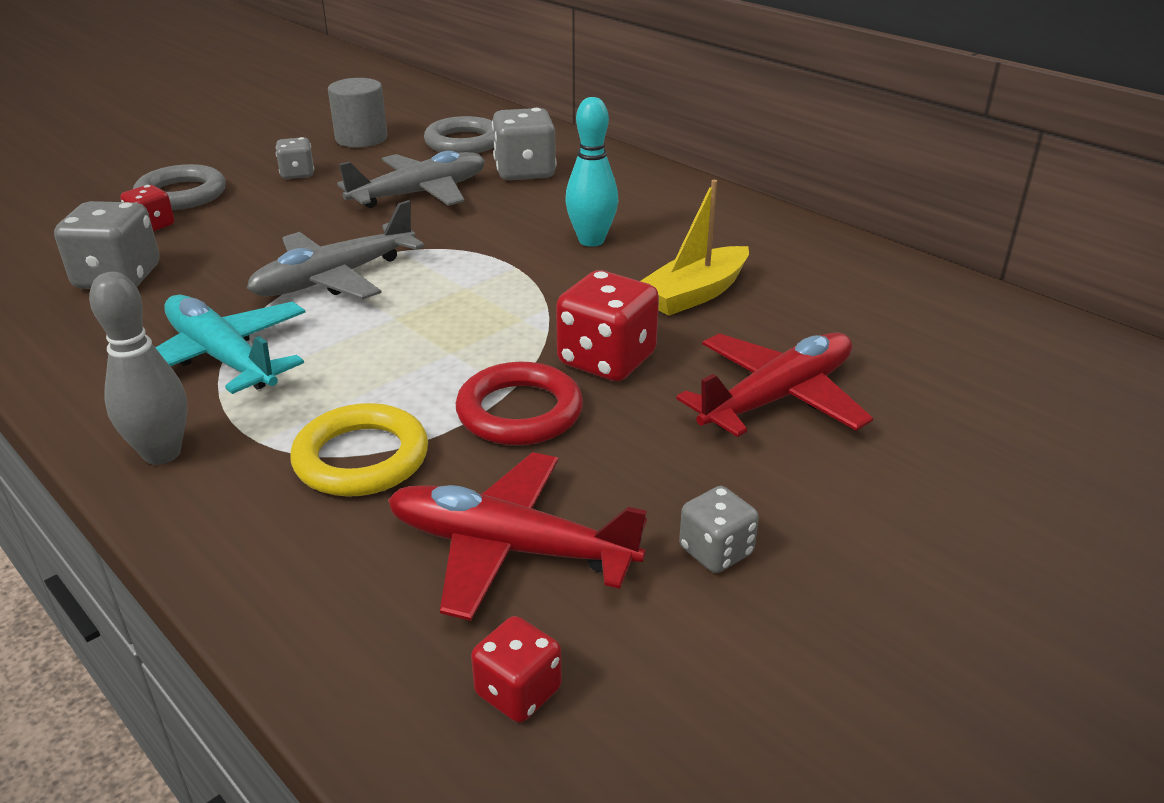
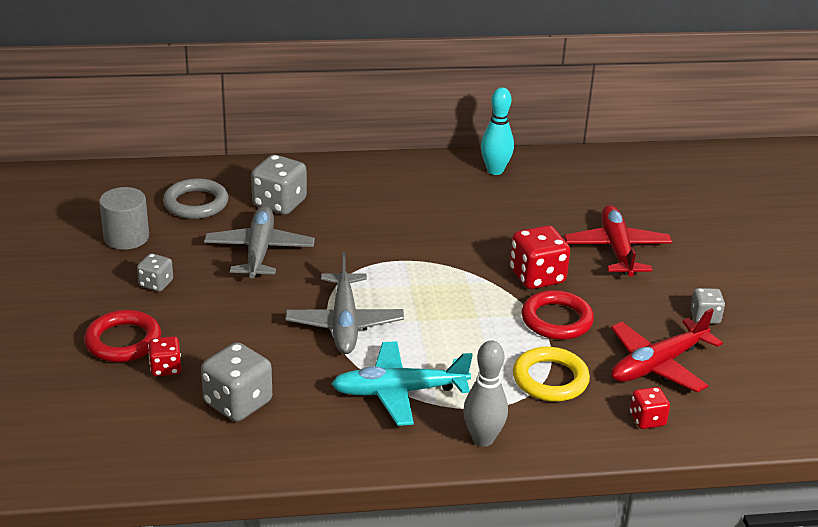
camera: 55 degrees left, 0 degrees up
grey ring [133,164,226,210] -> red ring [84,310,161,362]
red dice [471,616,562,723] -> red dice moved to [630,387,670,429]
turquoise bowling pin [565,97,618,247] -> turquoise bowling pin moved to [481,87,514,175]
yellow boat [641,180,749,316] -> none

